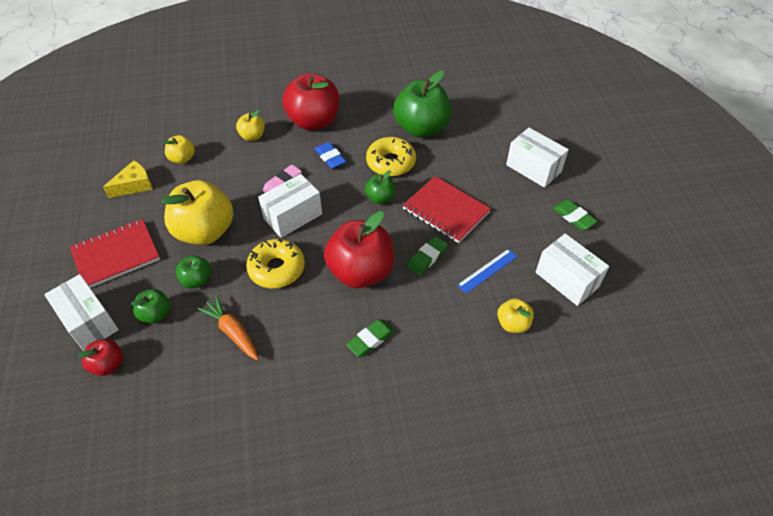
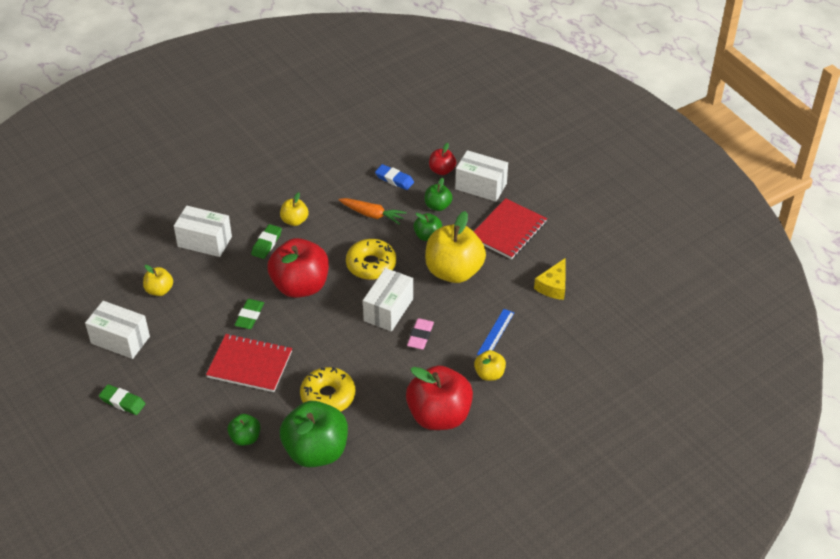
camera: 155 degrees right, 5 degrees down
yellow apple [163,135,195,164] -> yellow apple moved to [280,192,309,226]
blue eraser [315,142,346,169] -> blue eraser moved to [375,164,414,190]
green apple [365,170,395,204] -> green apple moved to [227,414,261,446]
blue ruler [457,249,517,293] -> blue ruler moved to [477,309,514,355]
white box [506,128,569,188] -> white box moved to [174,206,232,257]

